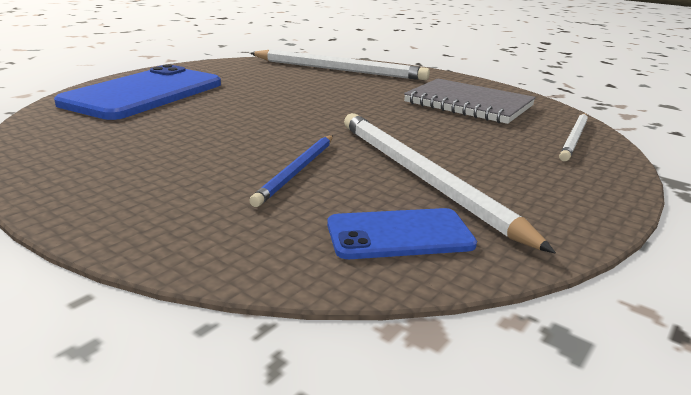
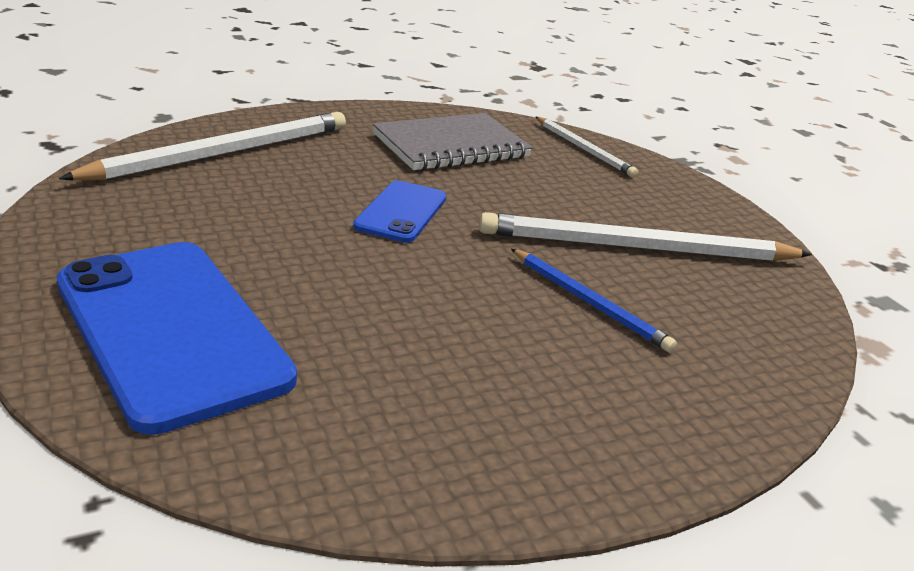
camera: 65 degrees left, 5 degrees up
blue phone [327,208,477,259] -> blue phone moved to [353,181,446,243]

